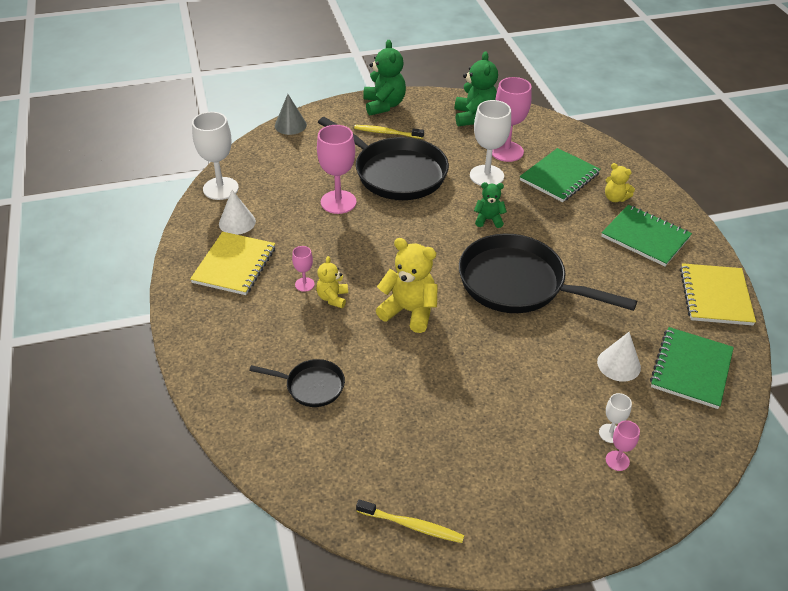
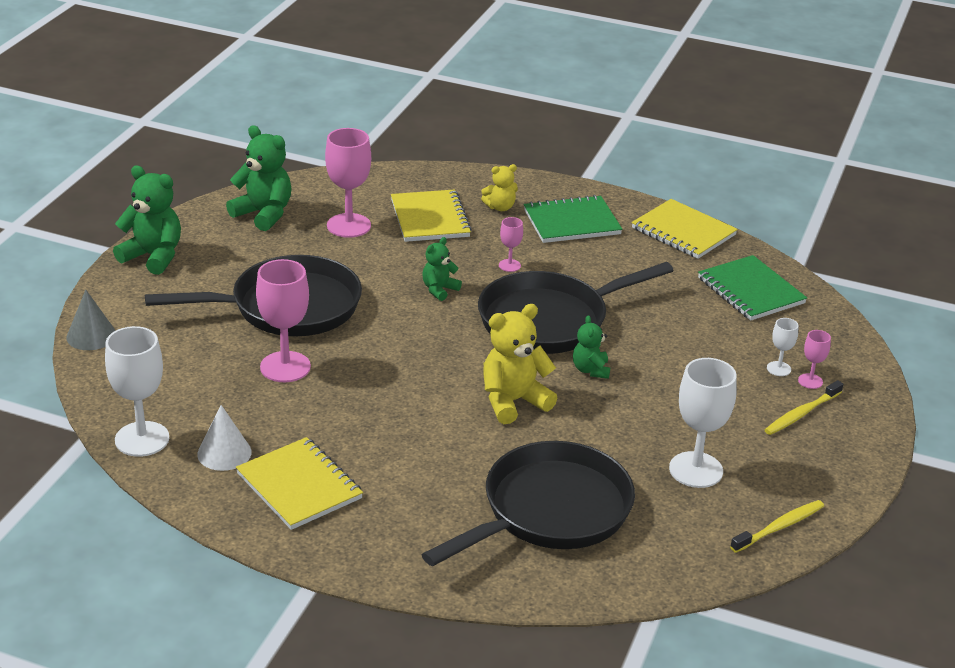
camera: 55 degrees left, 10 degrees down
black pan [249,359,345,407] -> black pan [422,441,635,566], size x2.06
pink goblet [292,246,315,292] -> pink goblet moved to [499,217,523,272]
yellow teddy bear [316,256,348,308] -> none
yellow toothbrush [354,125,424,139] -> yellow toothbrush moved to [765,380,843,435]
white goblet [470,100,511,186] -> white goblet moved to [669,358,737,488]
green notebook [520,148,600,202] -> yellow notebook [391,189,472,242]
white cone [597,332,641,382] -> none
none -> green teddy bear [573,315,610,379]

